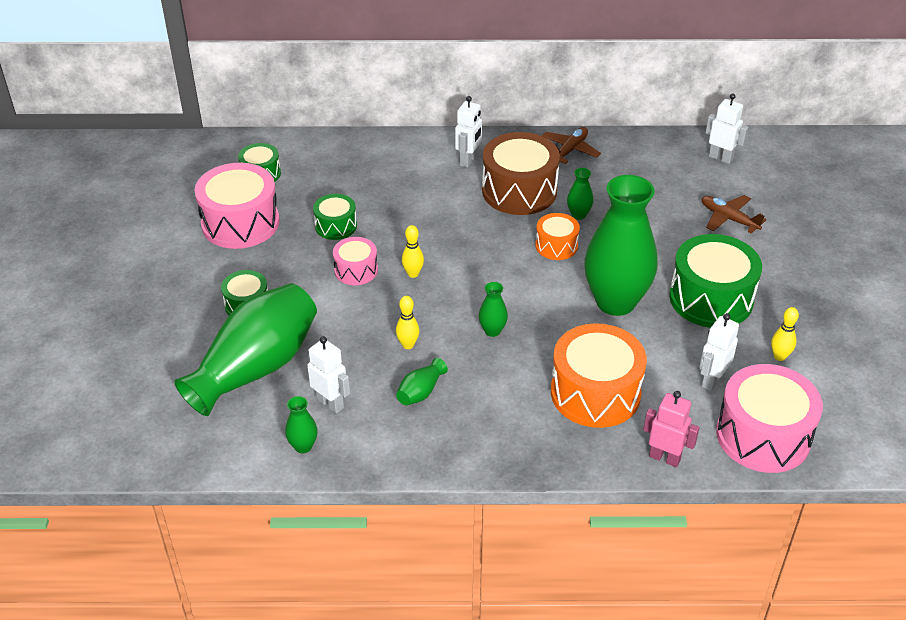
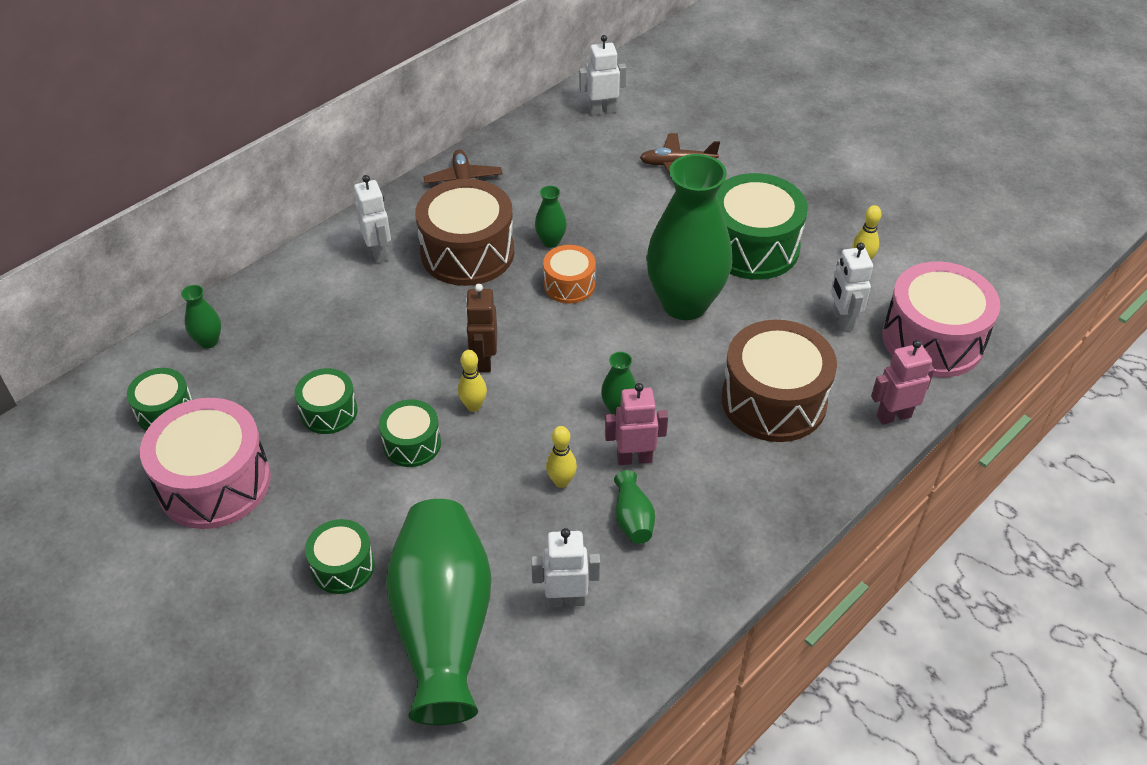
camera: 45 degrees left, 5 degrees up
green vase [285,396,318,453] -> green vase moved to [181,285,221,349]
pink drum [333,237,378,285] -> green drum [379,400,441,467]
orange drum [551,323,647,428] -> brown drum [722,320,837,442]
none -> brown robot [465,284,497,373]
none -> pink robot [605,383,668,465]

